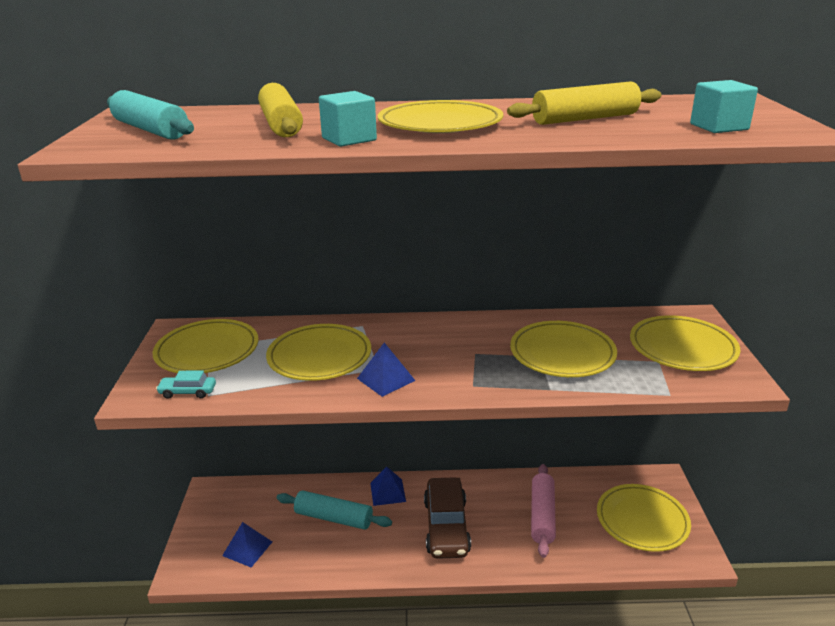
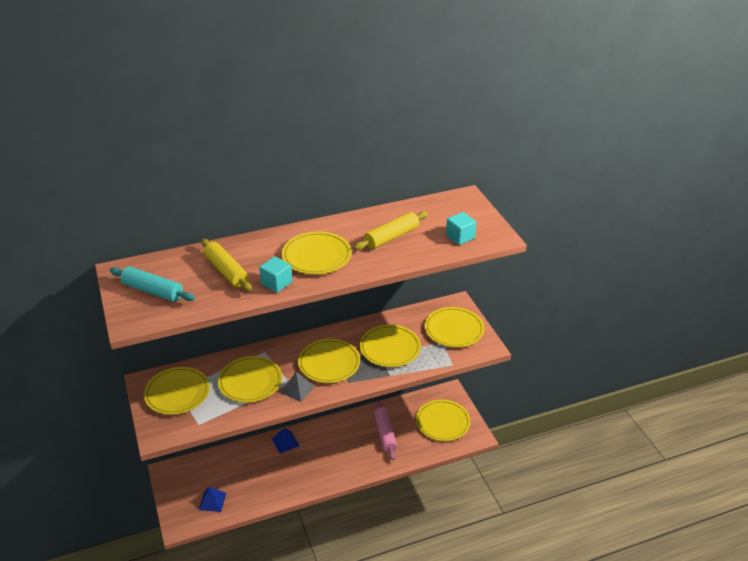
camera: 20 degrees left, 10 degrees up
turquoise car [156,371,216,399] -> none
turquoise rolling pin [277,491,392,530] -> none
blue pyramid [357,343,416,397] -> grey pyramid [281,372,315,402]
brown car [424,477,471,559] -> none
none -> yellow plate [298,339,360,383]

